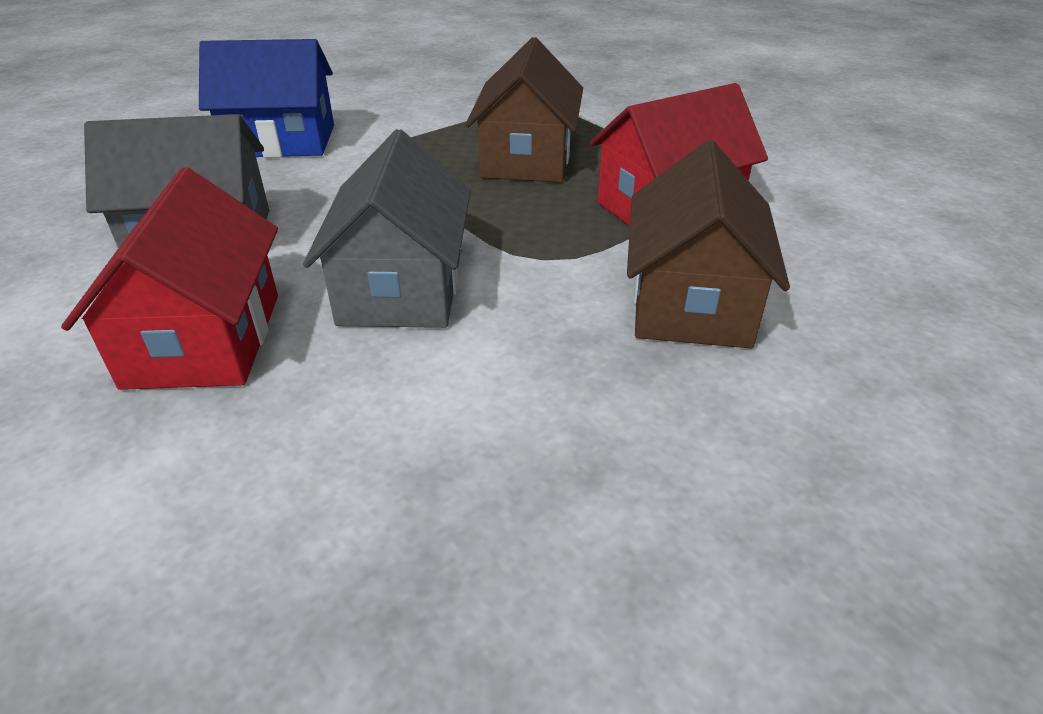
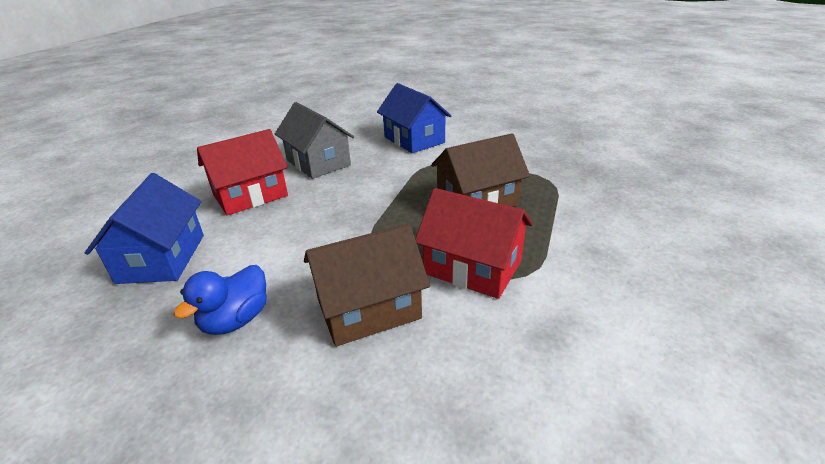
camera: 60 degrees right, 5 degrees down
grey house [303,129,471,328] -> none
none -> blue house [85,173,204,284]
none -> blue duck [174,265,267,335]

